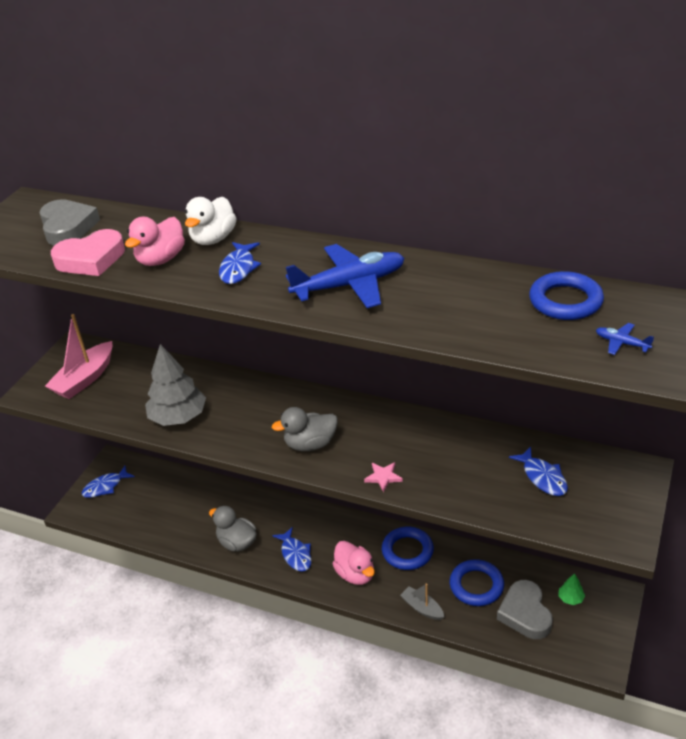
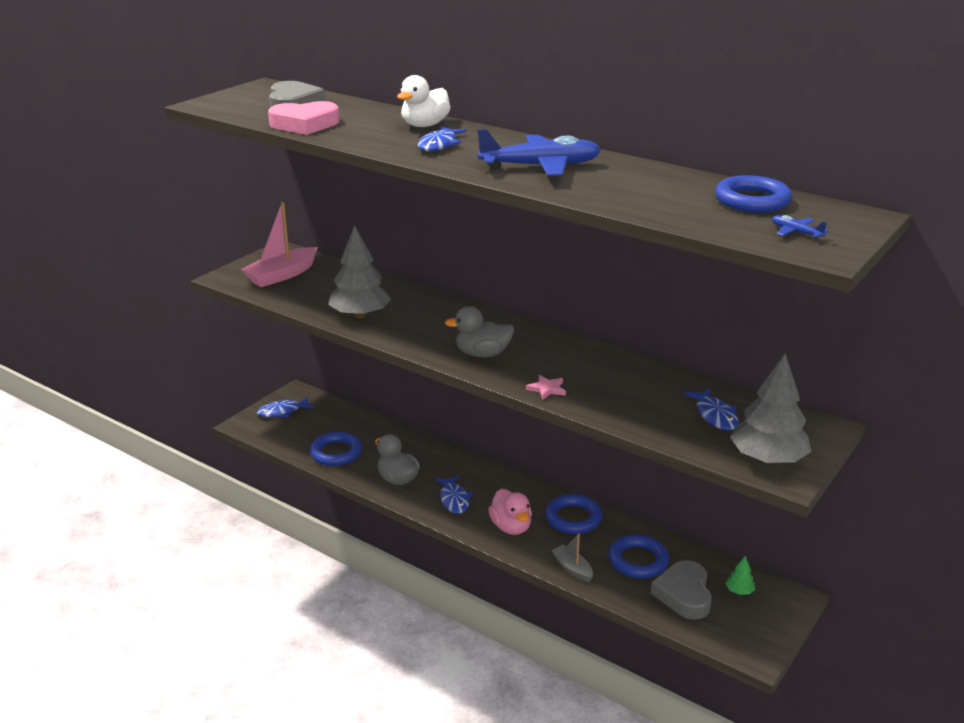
camera: 10 degrees right, 10 degrees down
pink duck [125,217,185,266] -> none
none -> blue ring [310,432,362,466]
none -> grey tree [730,354,811,464]

